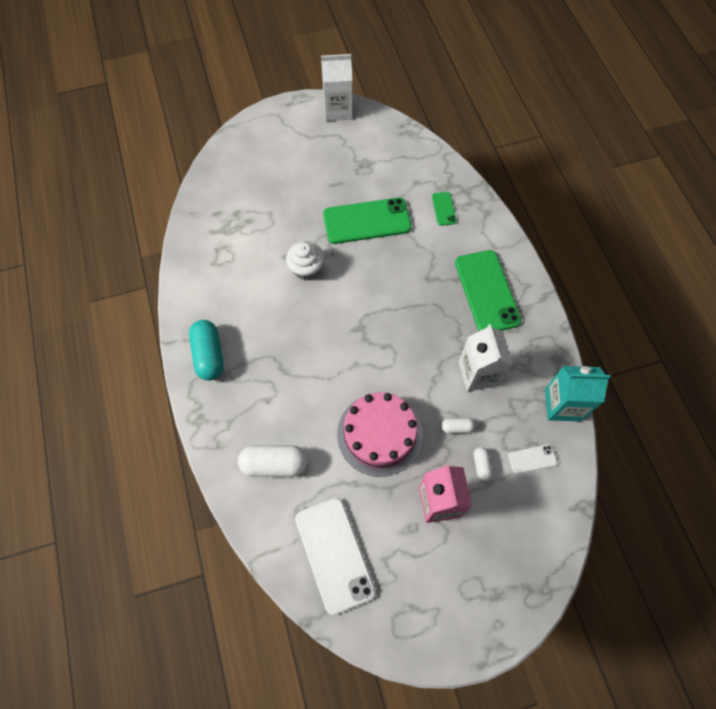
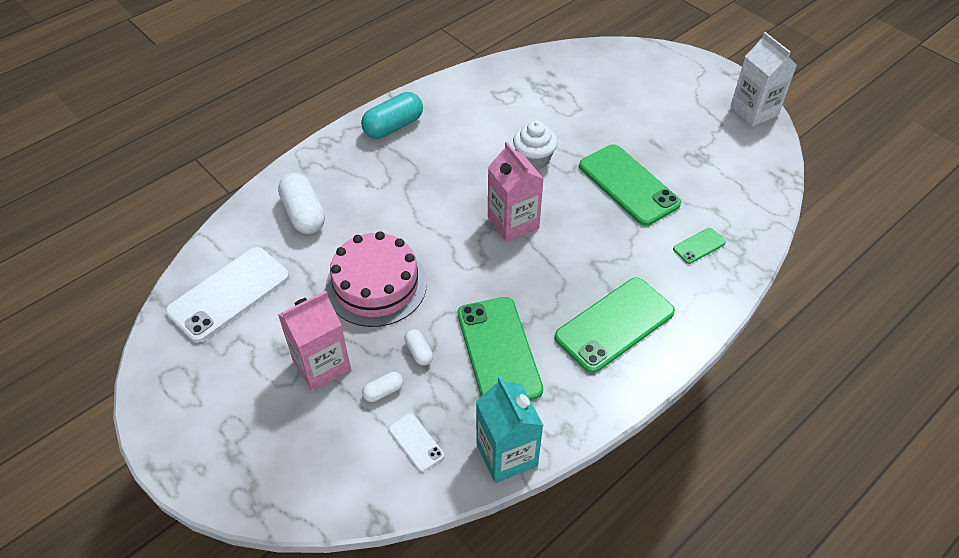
camera: 65 degrees right, 15 degrees down
white carton [459,324,513,392] -> green phone [458,297,543,400]
none -> pink carton [488,142,543,242]

